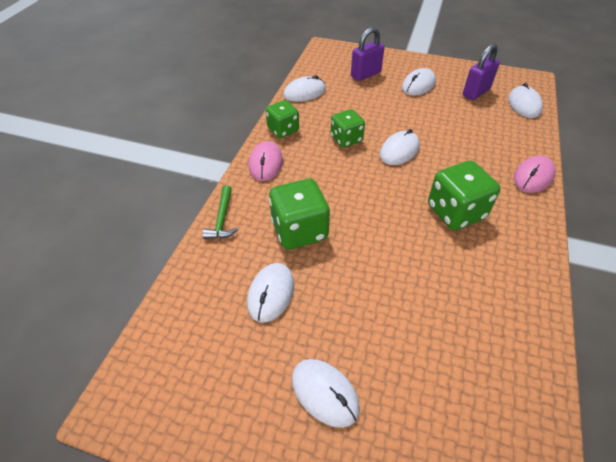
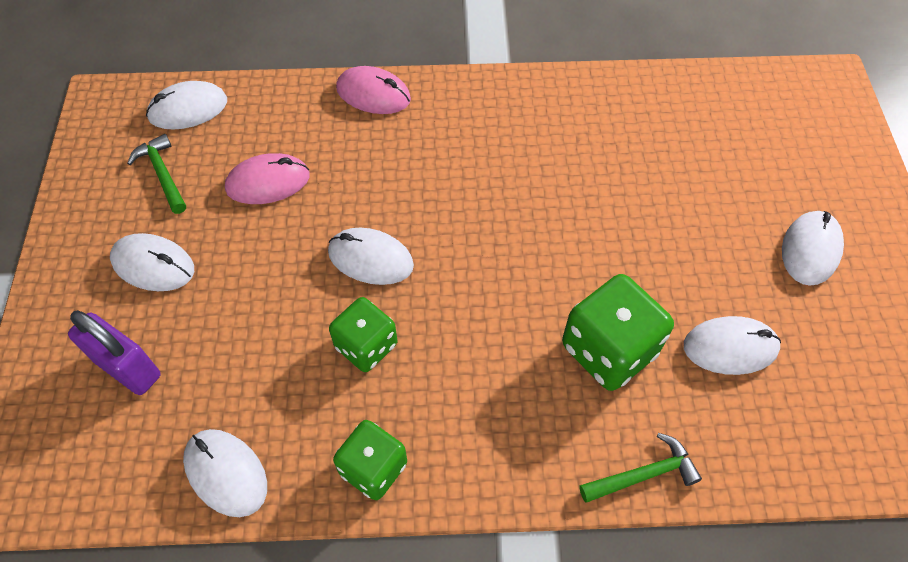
camera: 110 degrees left, 10 degrees up
pink mouse [249,141,283,181] -> pink mouse moved to [225,153,310,204]
green dice [428,160,500,230] -> none
purple padlock [463,43,500,100] -> green hammer [127,134,186,214]

